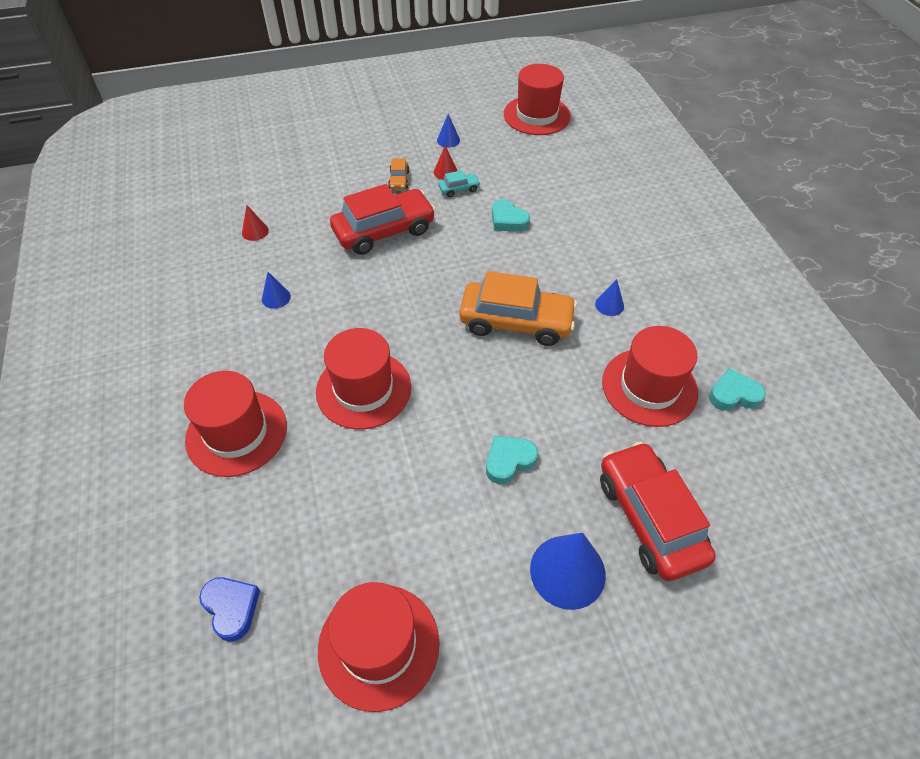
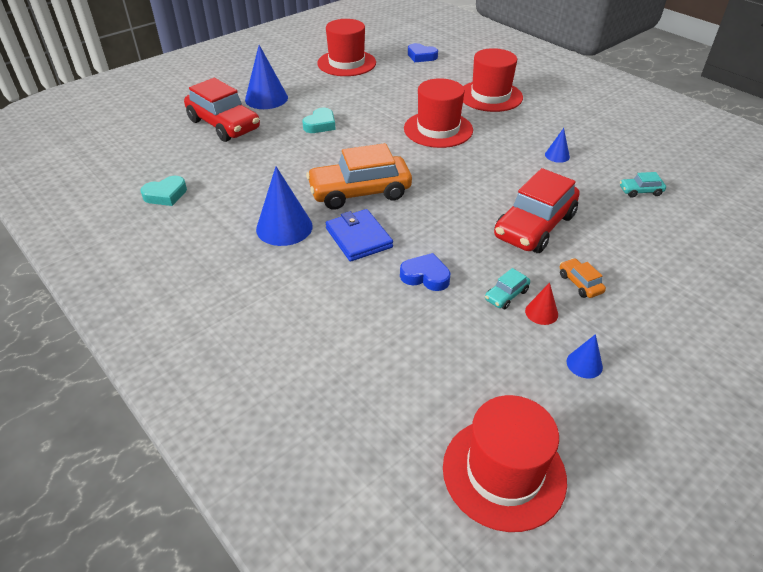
camera: 155 degrees right, 10 degrees down
red cone [242,205,269,241] -> turquoise car [620,172,666,198]
turquoise heart [492,199,530,232] -> blue heart [400,253,451,291]
blue cone [595,279,624,316] -> blue cone [256,167,313,246], size x1.99
red hat [602,326,698,427] -> none
none -> blue wallet [326,209,393,262]

